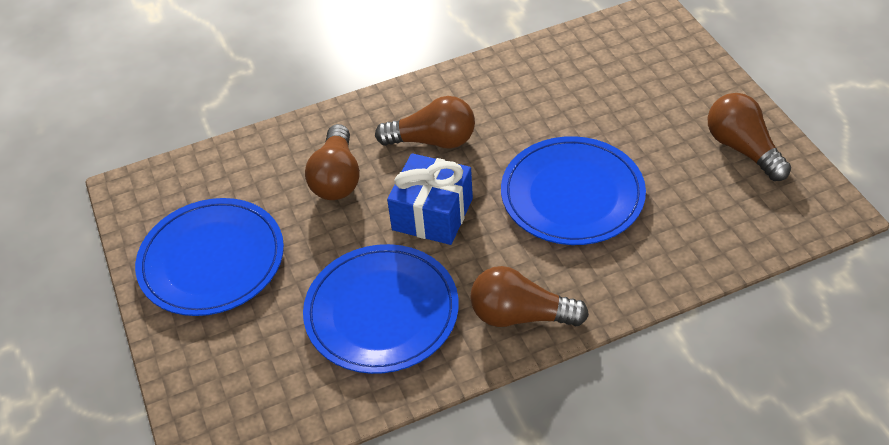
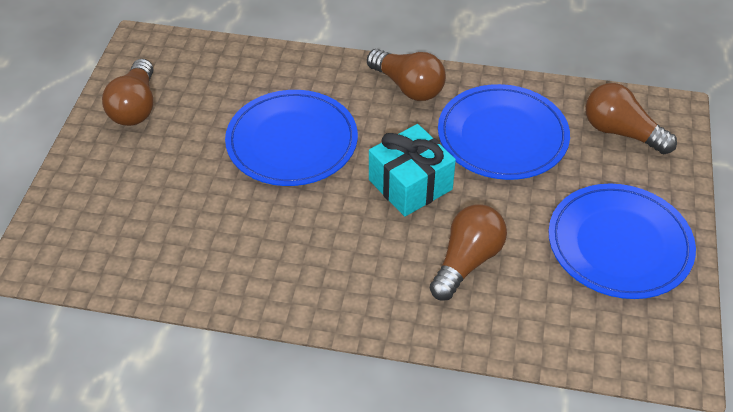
camera: 150 degrees left, 0 degrees up
brown light bulb [375,96,475,149] -> brown light bulb moved to [585,83,677,154]
blue gift [387,153,473,245] -> turquoise gift [369,124,456,217]

